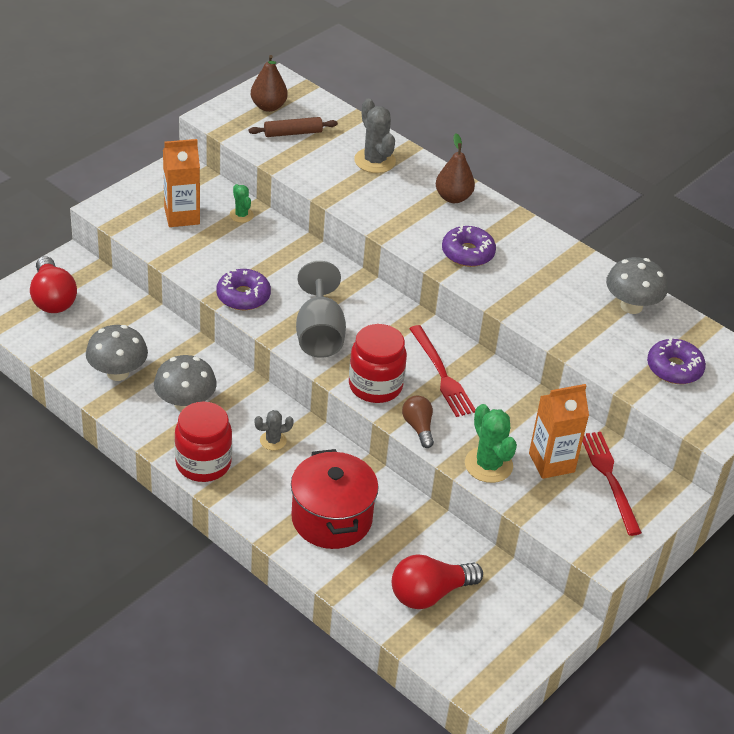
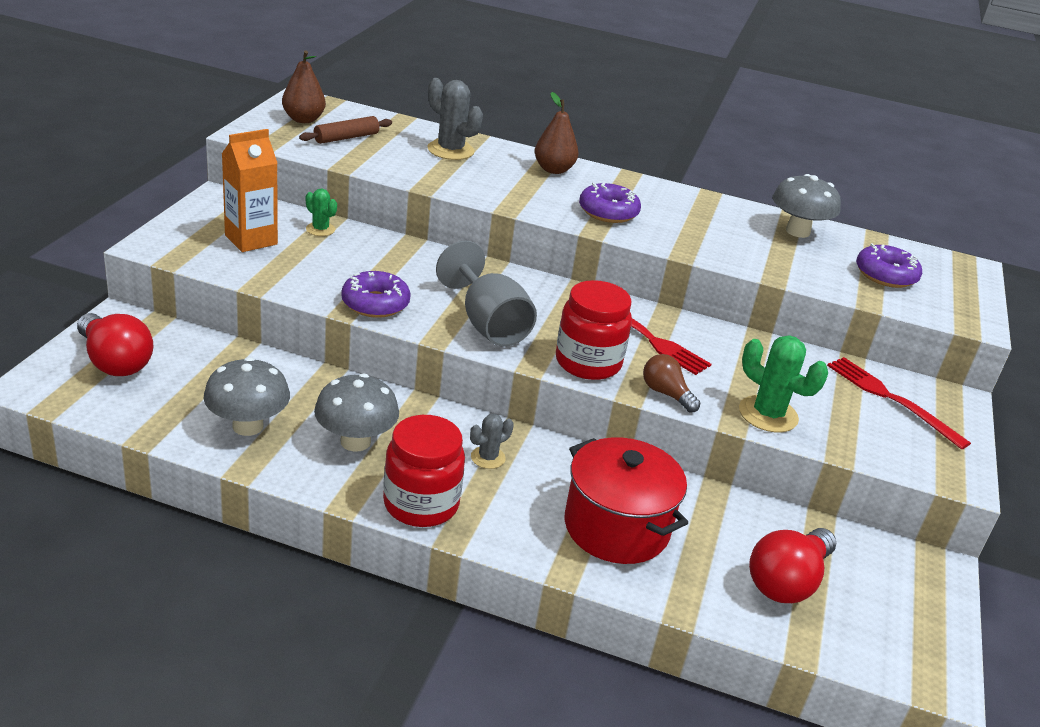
camera: 25 degrees left, 10 degrees down
orange carton [529,384,589,479] -> none

